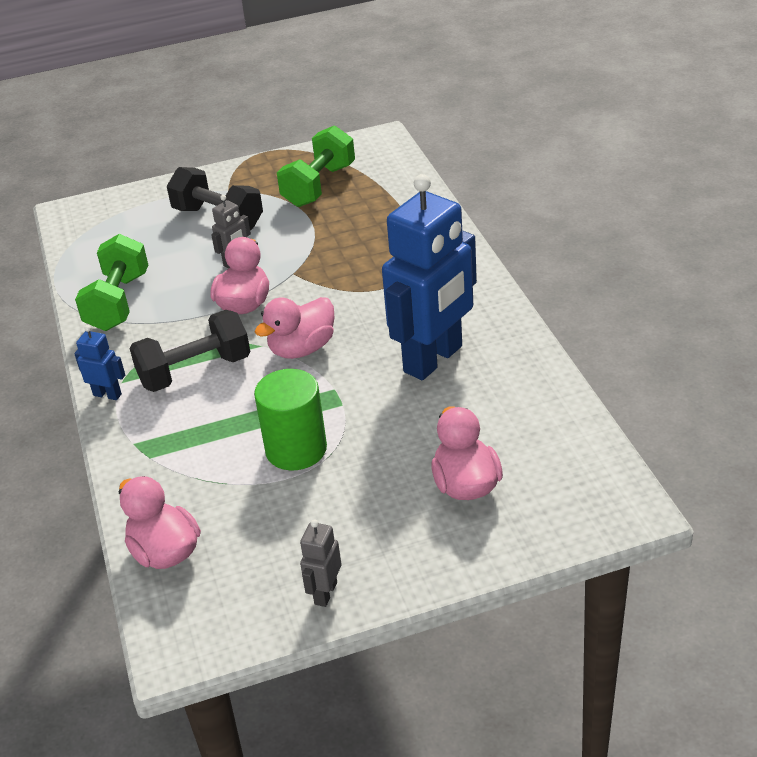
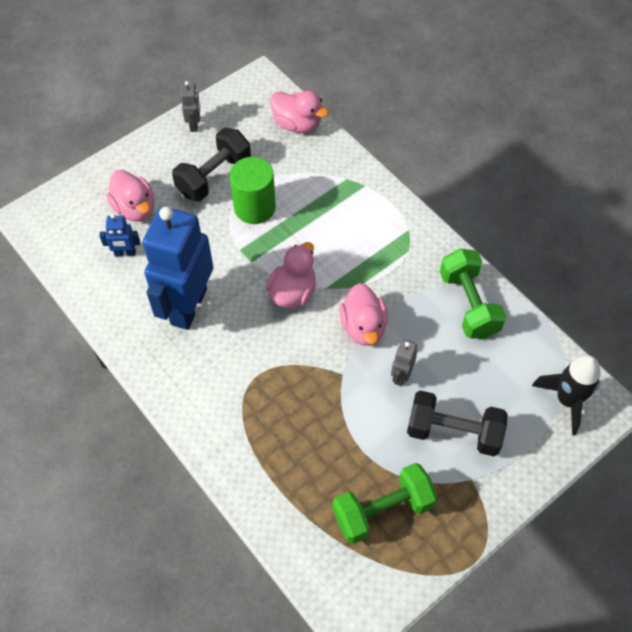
camera: 155 degrees right, 20 degrees up
blue robot [74,325,125,400] -> blue robot moved to [99,214,140,257]
black dumbbell [129,310,250,392] -> black dumbbell moved to [172,128,251,201]
green dumbbell [277,125,355,207] -> green dumbbell turned 60 degrees clockwise [332,463,437,544]
none -> black rocket [532,355,601,435]

